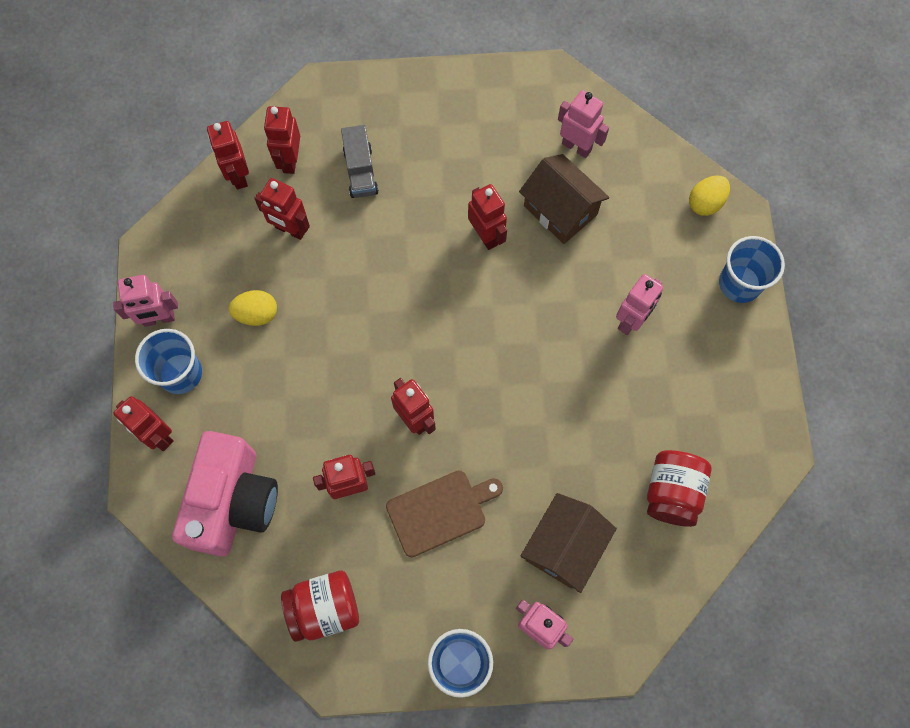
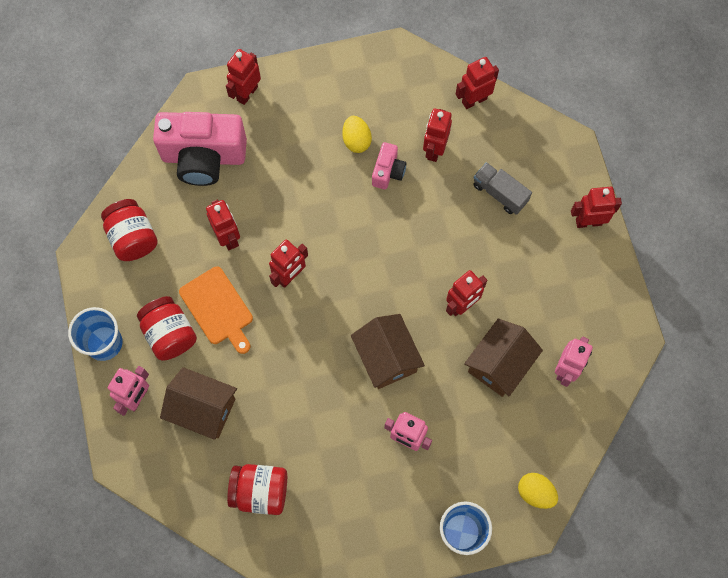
camera: 80 degrees right, 0 degrees up
pink robot [113,275,178,327] -> none
blue cup [135,329,202,394] -> none
red robot [264,106,300,174] -> red robot moved to [571,187,622,228]
grey truck [341,125,379,198] -> grey truck turned 60 degrees clockwise [473,162,532,215]
brown cutting board [386,470,503,557] -> orange cutting board [179,266,253,354]
none -> red jar [137,296,197,361]
none -> brown house [351,314,425,389]
none -> pink camera [372,142,406,189]

